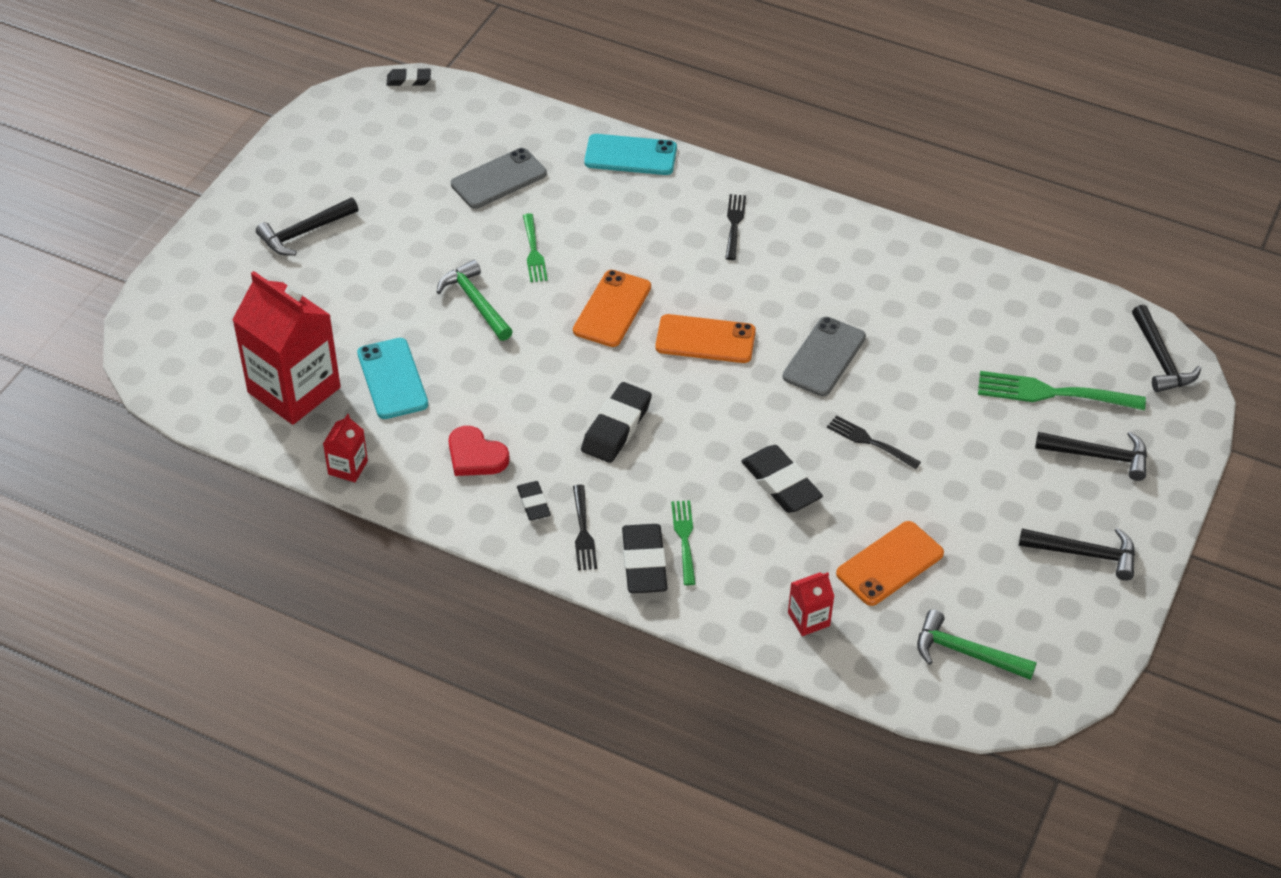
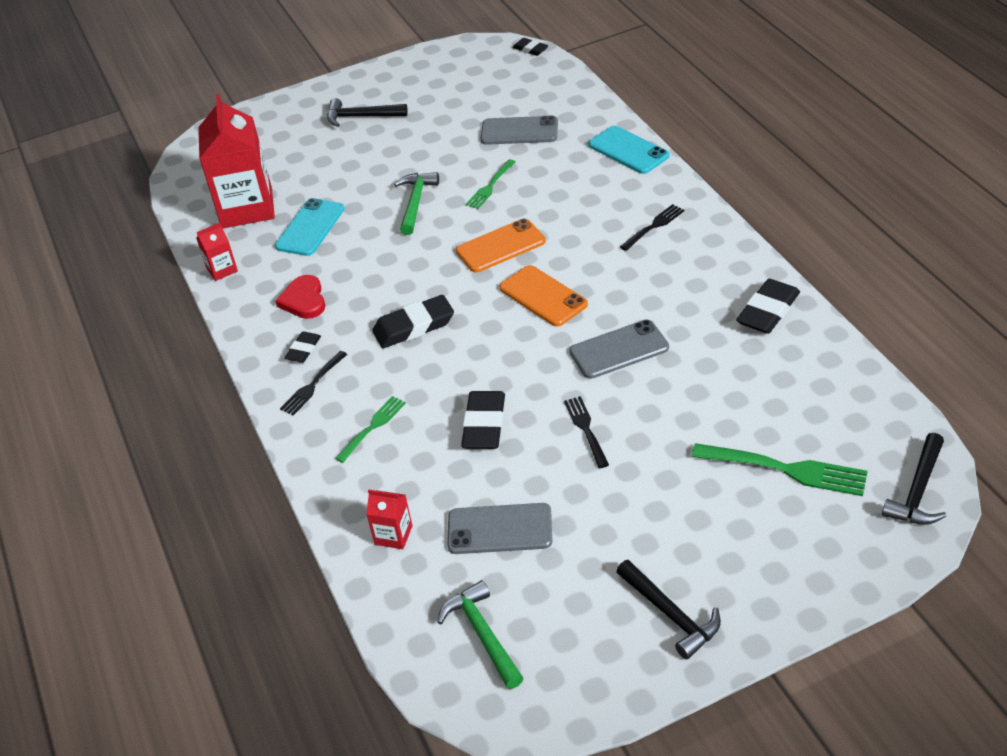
camera: 45 degrees right, 5 degrees down
black eraser [622,524,667,593] -> black eraser moved to [736,279,800,334]
orange phone [836,521,944,606] -> grey phone [447,503,552,554]
green fork [978,371,1146,411] -> green fork turned 150 degrees clockwise [692,443,868,496]
black hammer [1035,431,1147,481] -> none

